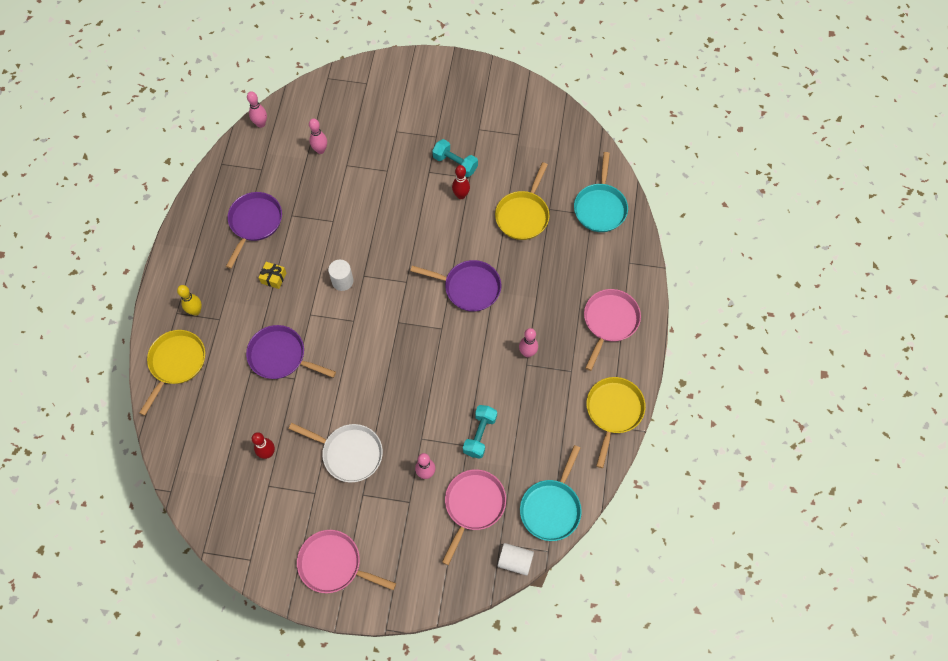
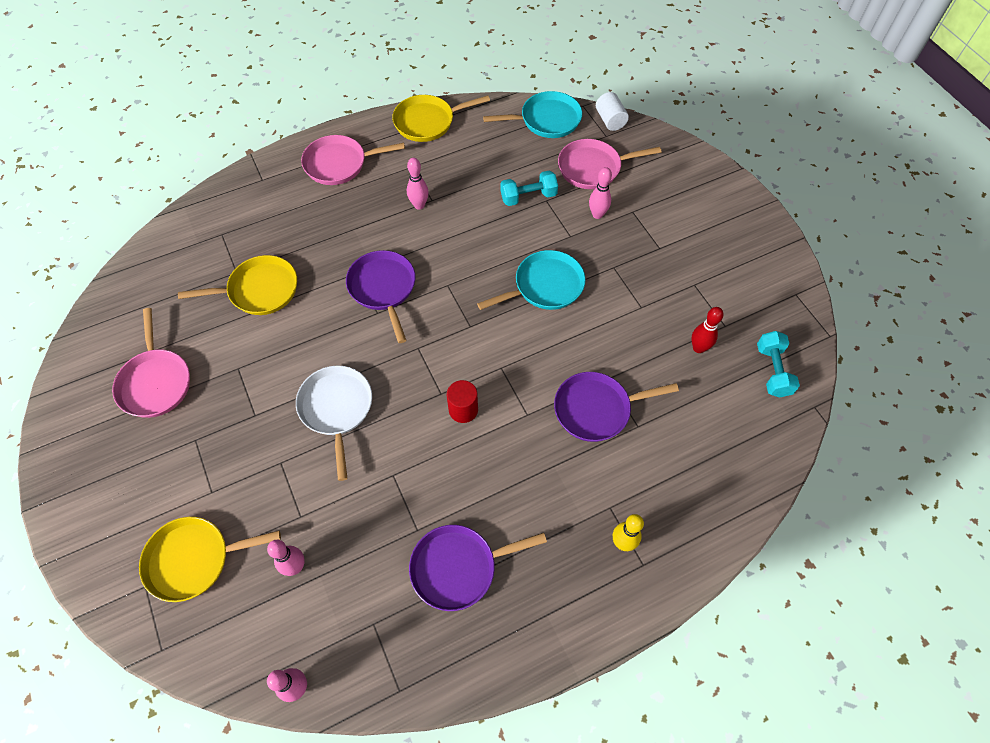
camera: 125 degrees left, 5 degrees down
yellow pan [139,330,205,416] -> yellow pan moved to [139,517,281,602]
purple pan [246,325,336,379] -> purple pan turned 90 degrees clockwise [554,372,679,442]
yellow gift [258,262,286,289] -> none
white pan [289,423,383,482] -> white pan moved to [296,365,372,481]
pink pan [297,530,396,593] -> pink pan moved to [112,308,190,418]
white cylinder [328,260,353,291] -> red cylinder [447,380,478,423]
turquoise dumbbell [432,139,478,177] -> turquoise dumbbell moved to [757,331,800,397]
red bowling pin [452,165,470,199] -> none
turquoise pan [574,152,628,232] -> turquoise pan moved to [477,250,586,310]

